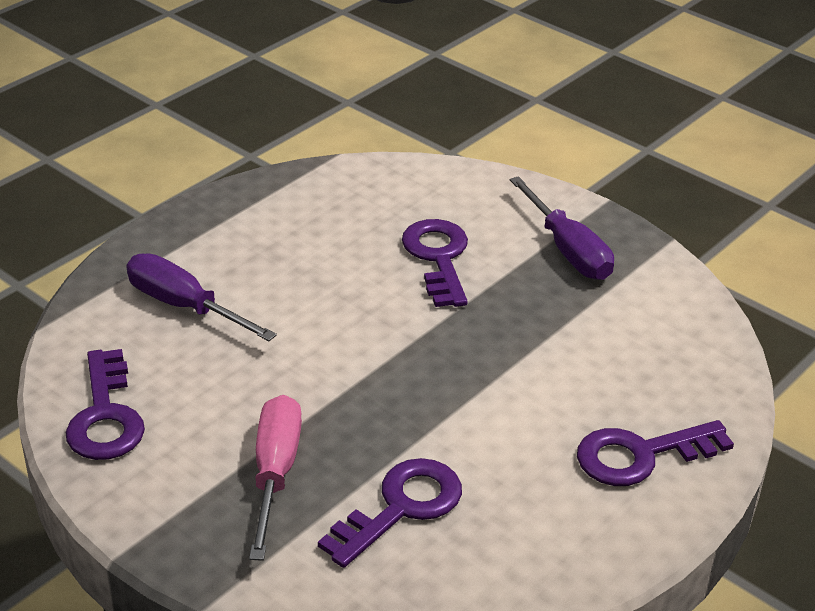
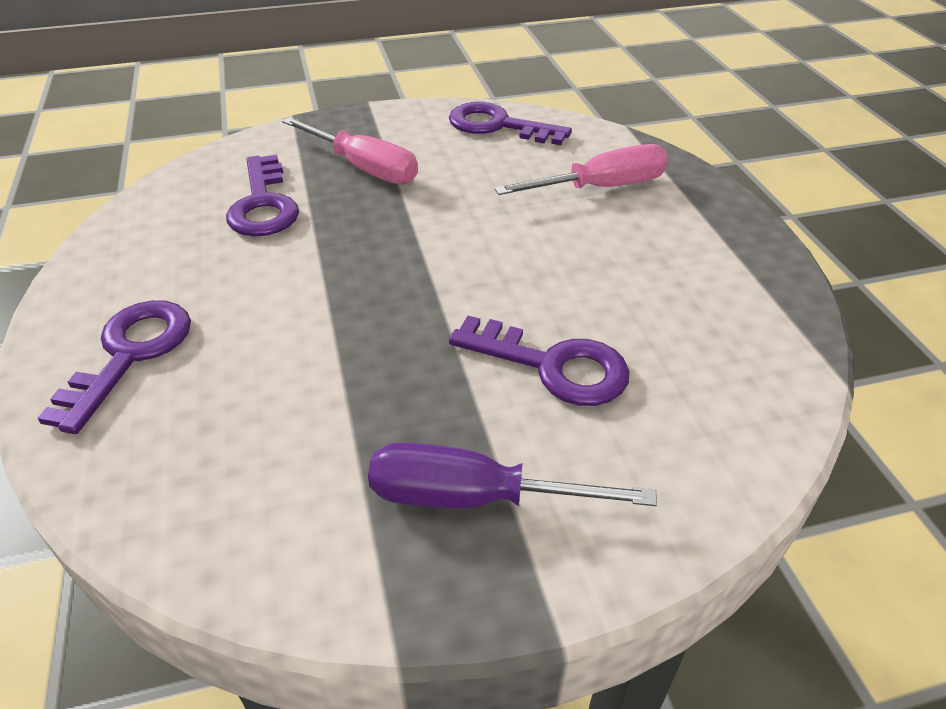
camera: 125 degrees right, 5 degrees up
purple screwdriver [126,253,277,341] -> pink screwdriver [494,144,668,195]

